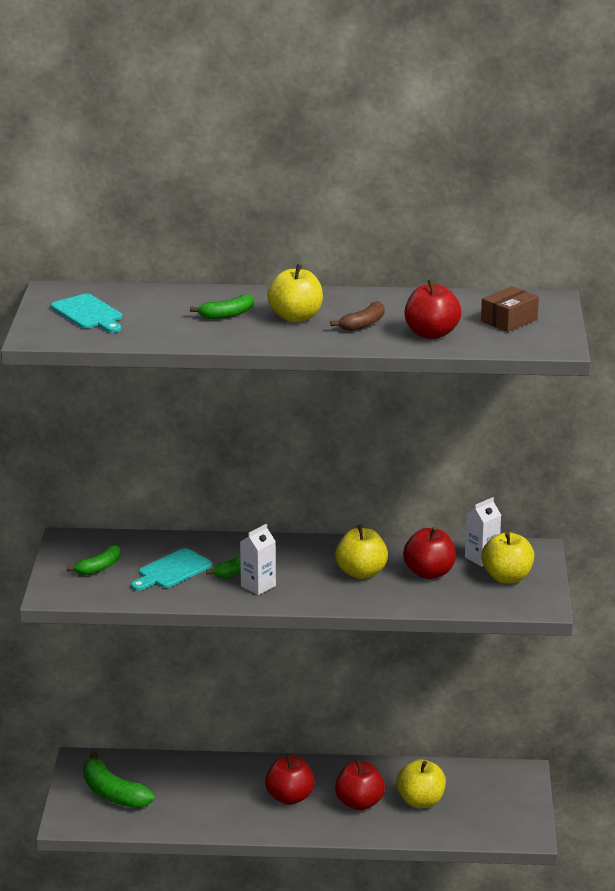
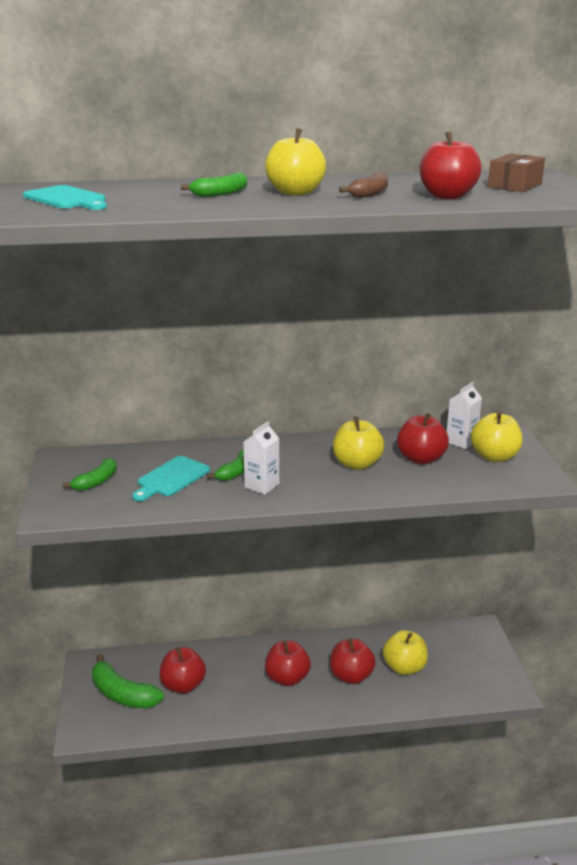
camera: 10 degrees left, 0 degrees up
none -> red apple [160,647,206,694]

